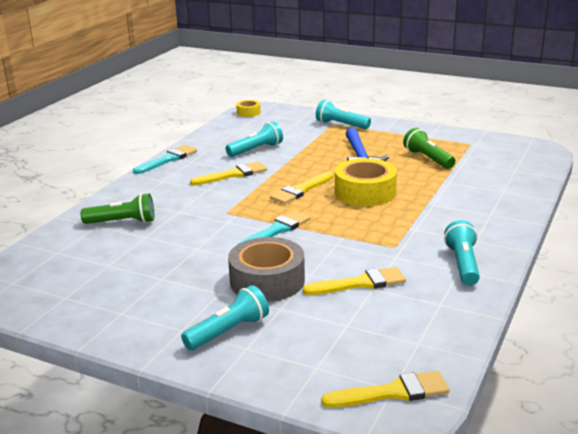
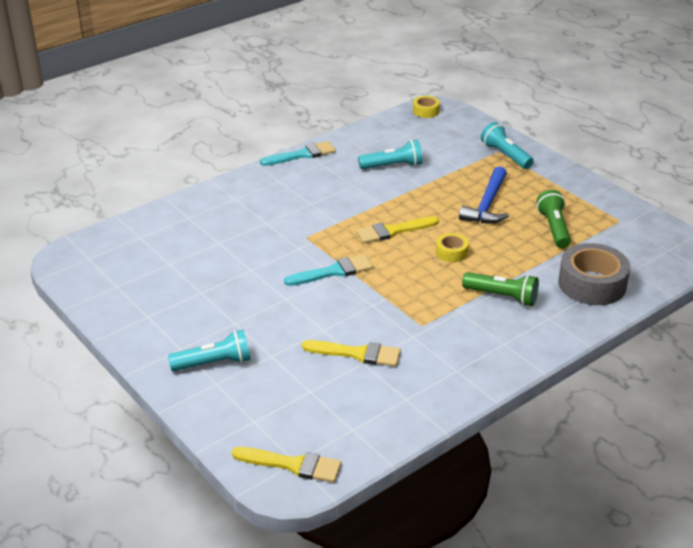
camera: 25 degrees right, 10 degrees up
green flashlight [81,193,154,224] -> green flashlight moved to [462,272,539,306]
yellow brush [190,161,267,185] -> none
grey tape [228,237,305,302] -> grey tape moved to [558,243,630,305]
yellow tape [335,158,397,206] -> yellow tape [436,233,469,262], size x0.50
turquoise flashlight [444,220,480,285] -> none

